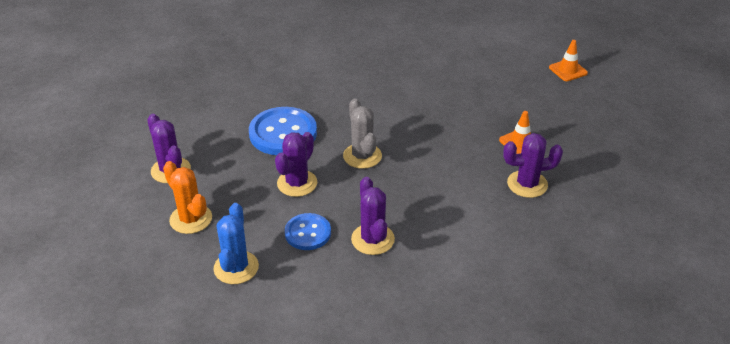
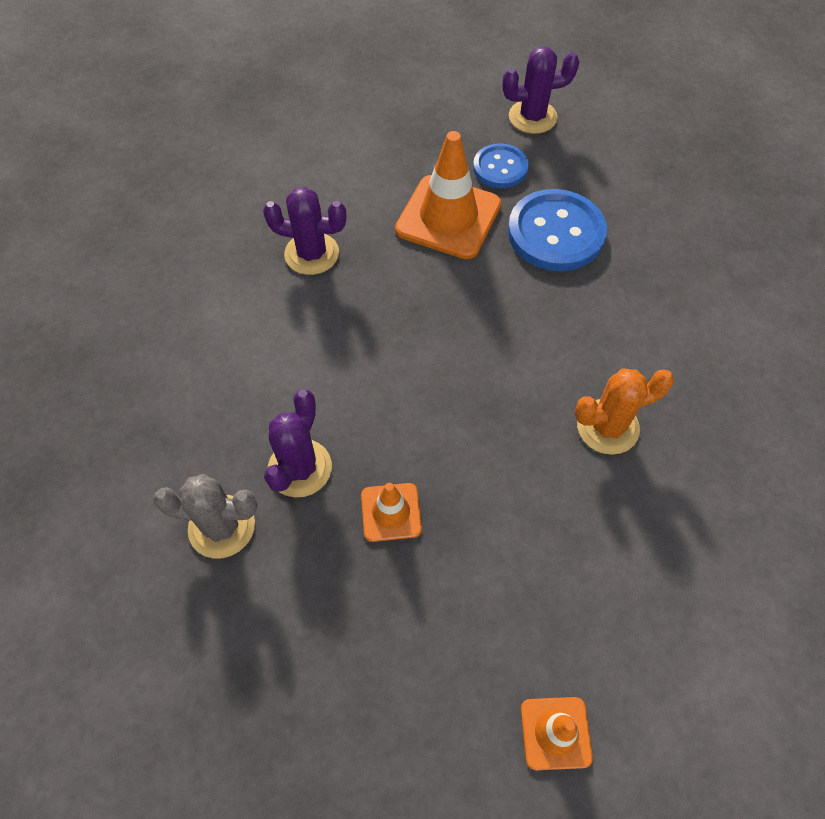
camera: 115 degrees right, 20 degrees up
orange cactus [163,161,212,234] -> orange cactus moved to [575,369,674,455]
blue cactus [213,203,259,284] -> none
purple cactus [275,132,317,197] -> orange traffic cone [395,131,501,259]
blue button [285,213,331,250] -> blue button moved to [473,143,529,188]
grey cactus [343,99,382,169] -> grey cactus moved to [153,474,258,559]

